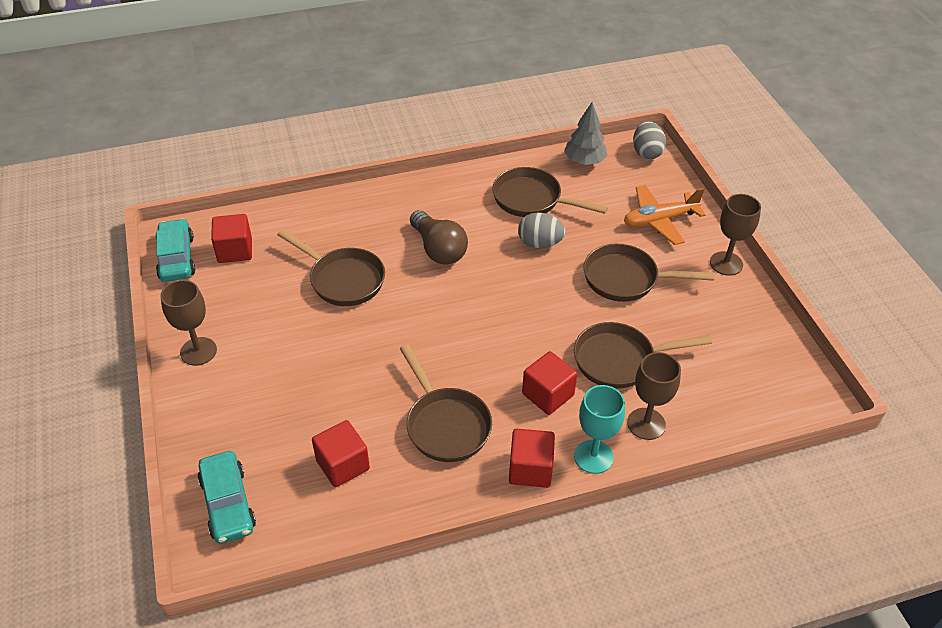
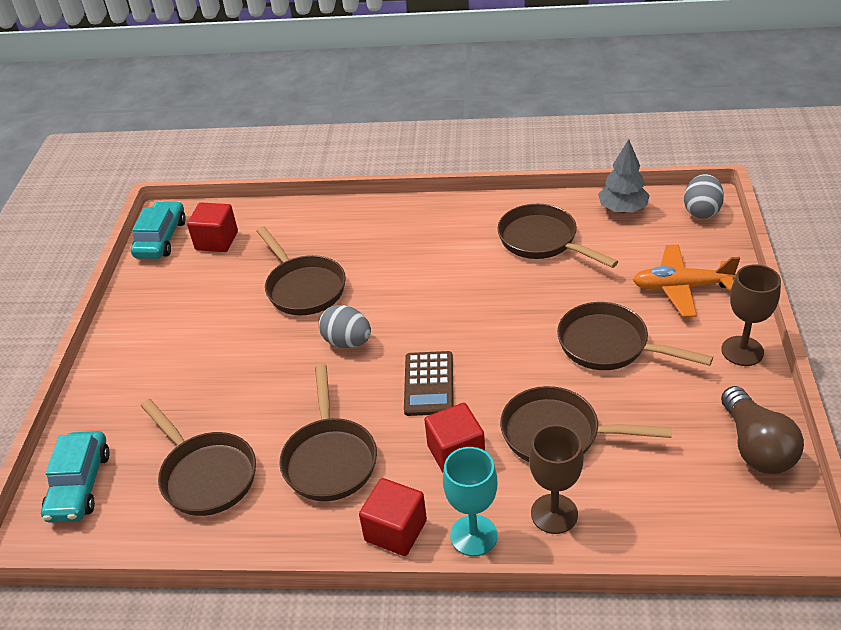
camera: 25 degrees right, 5 degrees down
brown goblet [160,280,217,366] -> none
red cube [312,420,370,488] -> brown pan [141,399,256,516]
brown light bulb [410,210,468,265] -> brown light bulb moved to [721,386,804,474]
grey egg [518,213,565,248] -> grey egg moved to [319,305,371,348]
none -> brown calculator [404,351,454,416]

